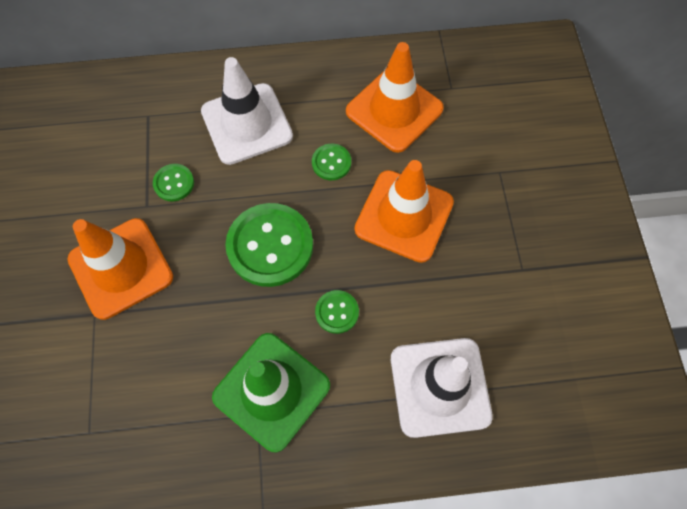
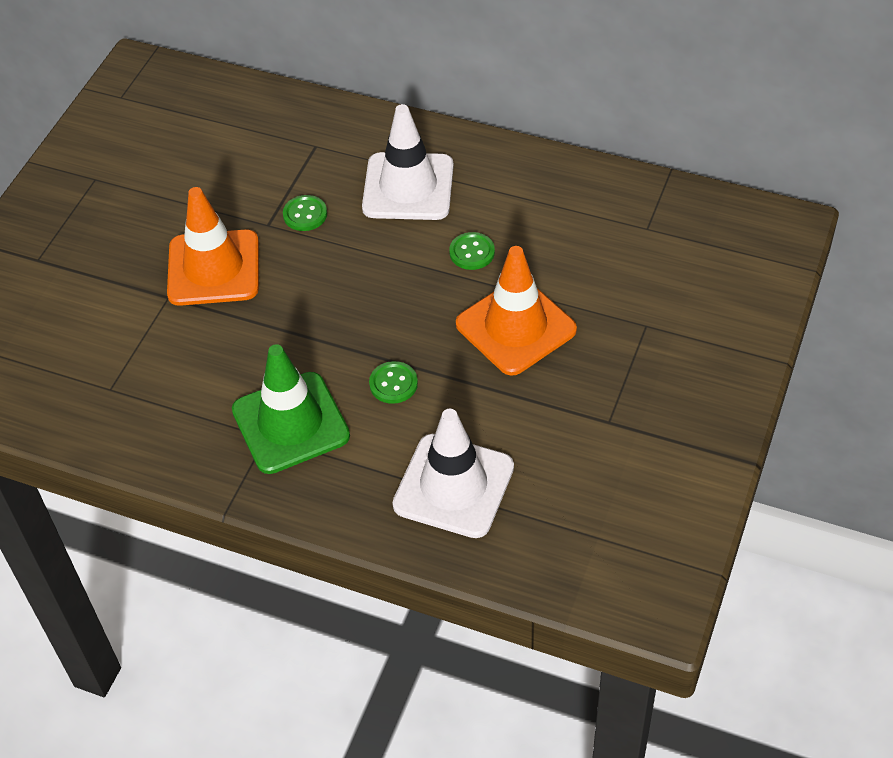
camera: 30 degrees right, 15 degrees down
green button [225,203,313,287] -> none
orange traffic cone [346,42,444,153] -> none

